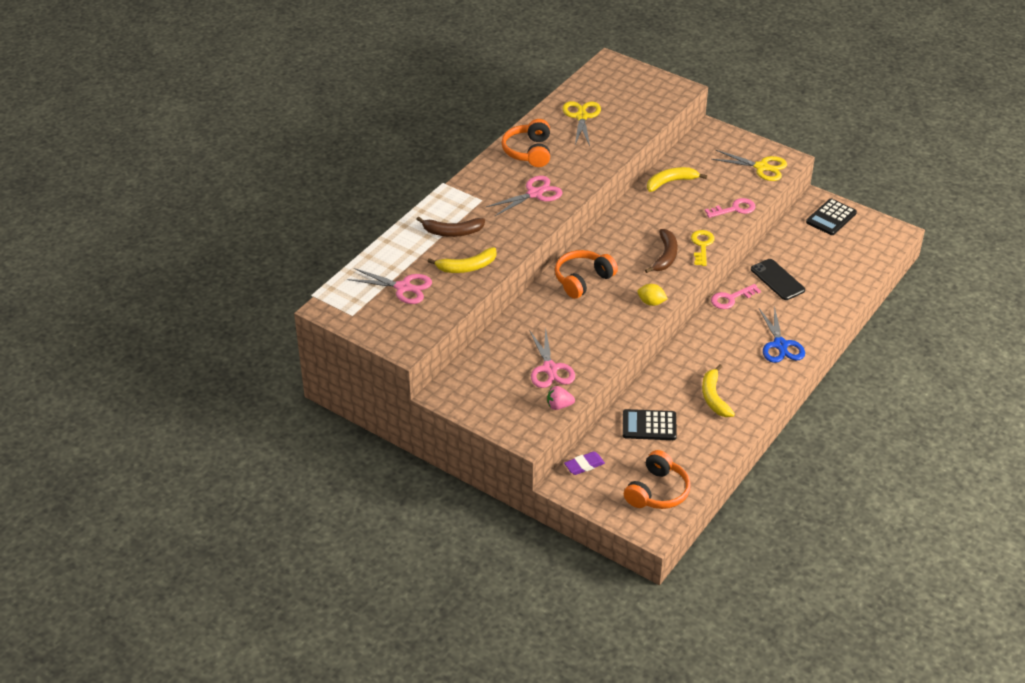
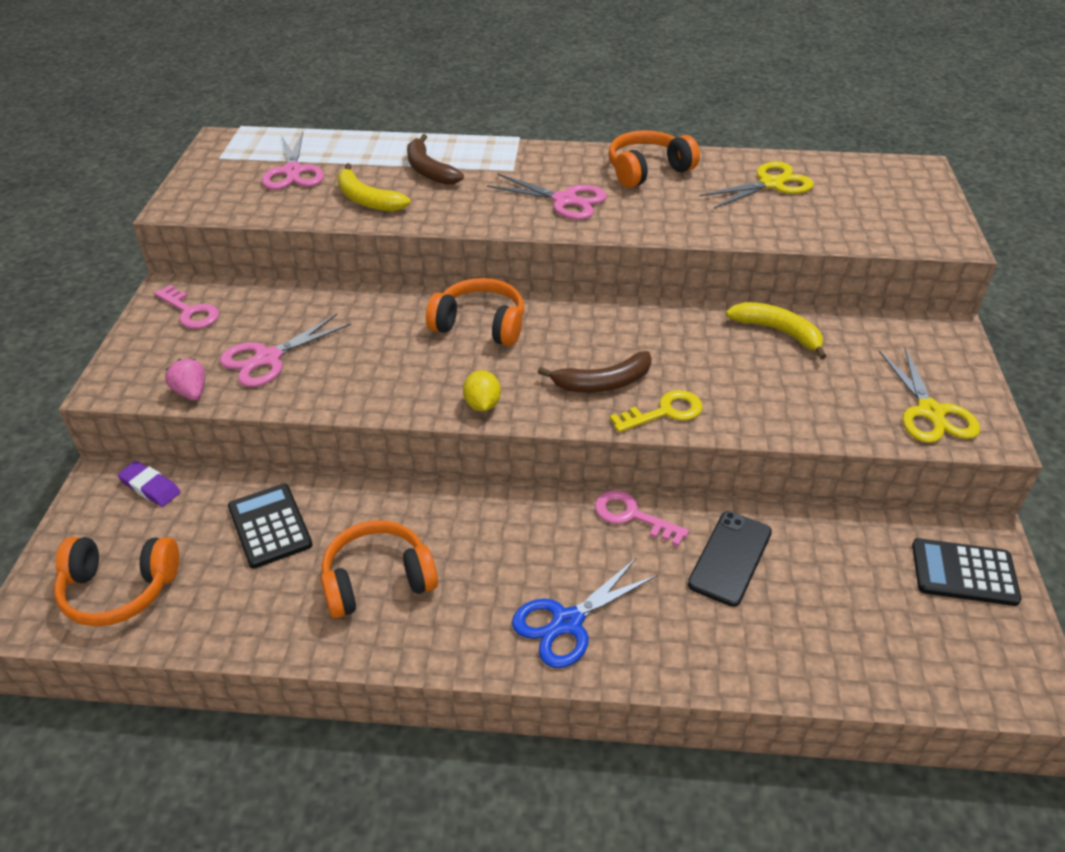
camera: 60 degrees right, 0 degrees up
yellow banana [702,364,735,417] -> orange headphones [321,520,438,618]
pink key [705,198,756,218] -> pink key moved to [154,285,219,329]

